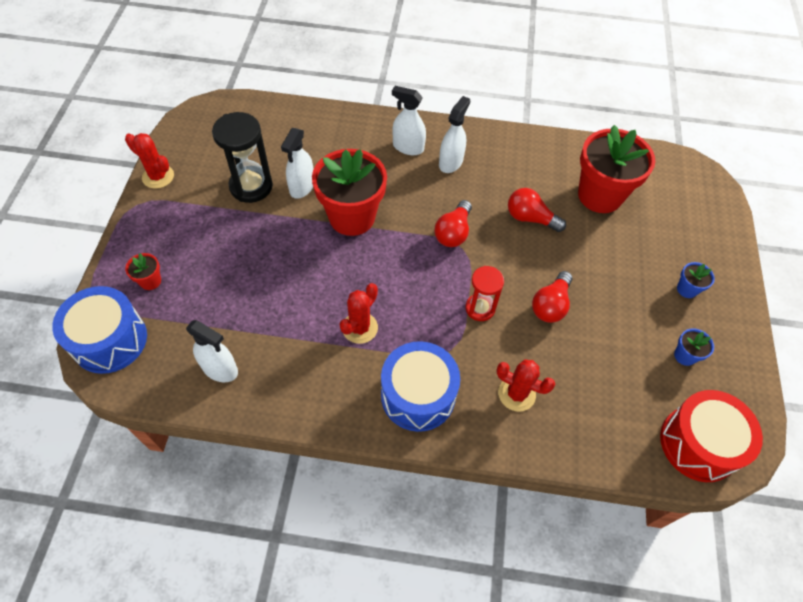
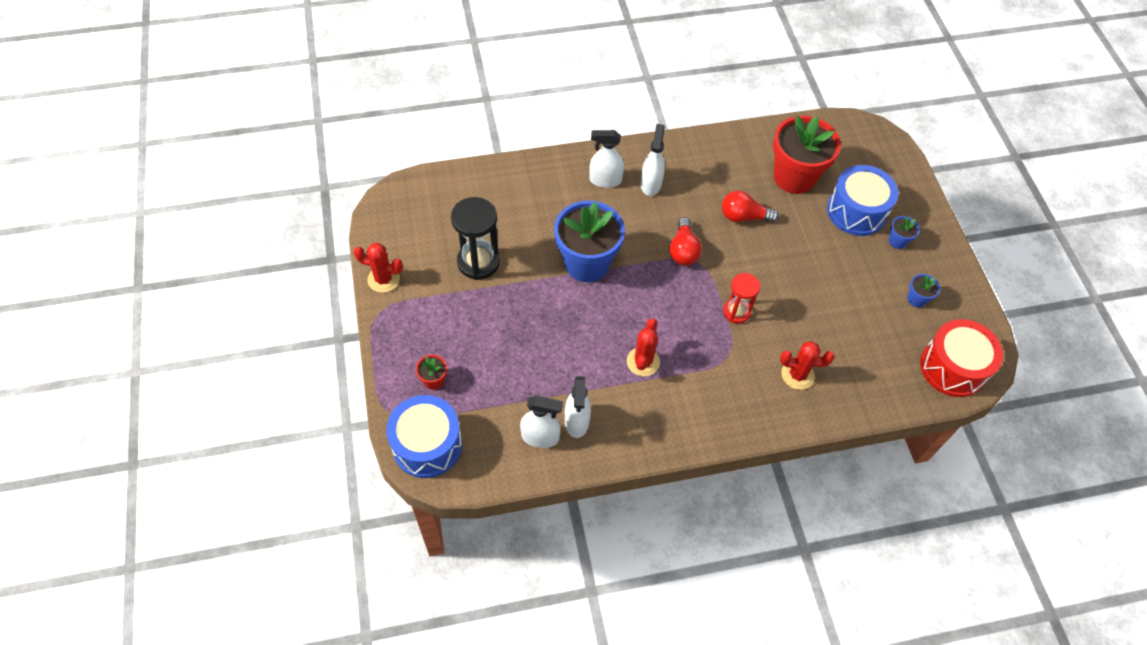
camera: 20 degrees left, 0 degrees up
white spray bottle [281,128,313,199] -> white spray bottle moved to [565,376,591,438]
red flower pot [312,149,387,236] -> blue flower pot [554,201,625,282]
blue drum [381,341,460,432] -> blue drum moved to [827,165,898,236]
red light bulb [532,271,572,323] -> none

